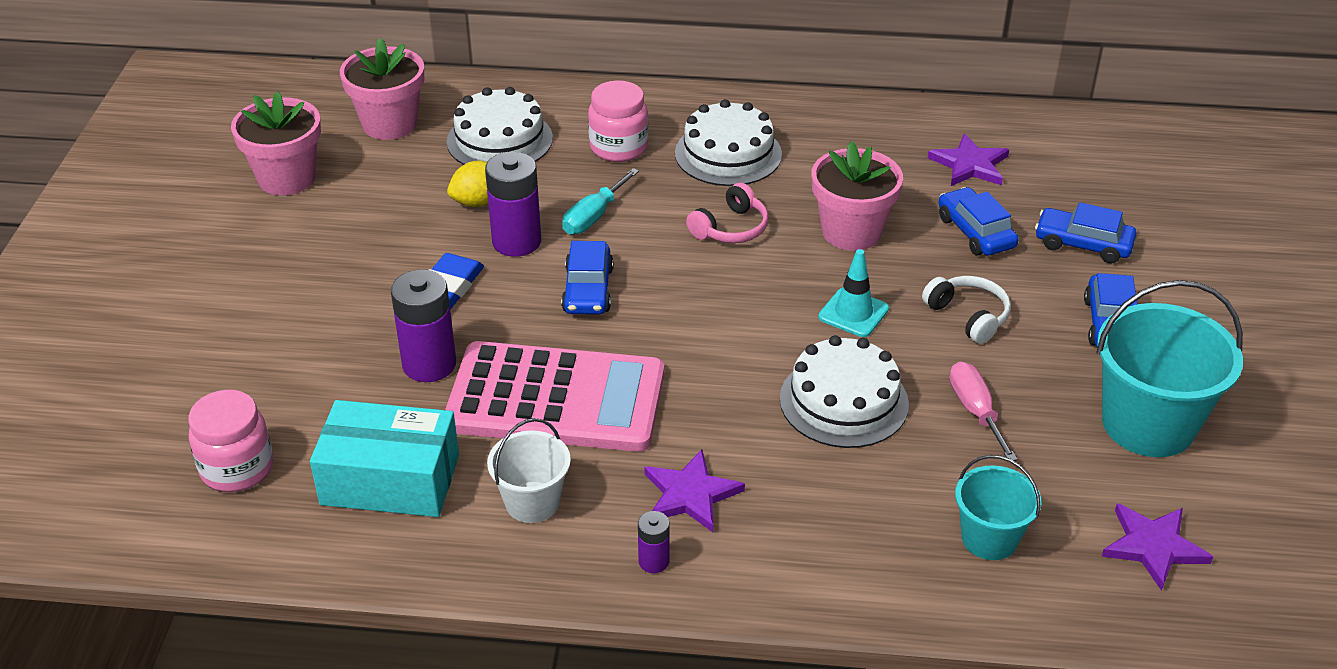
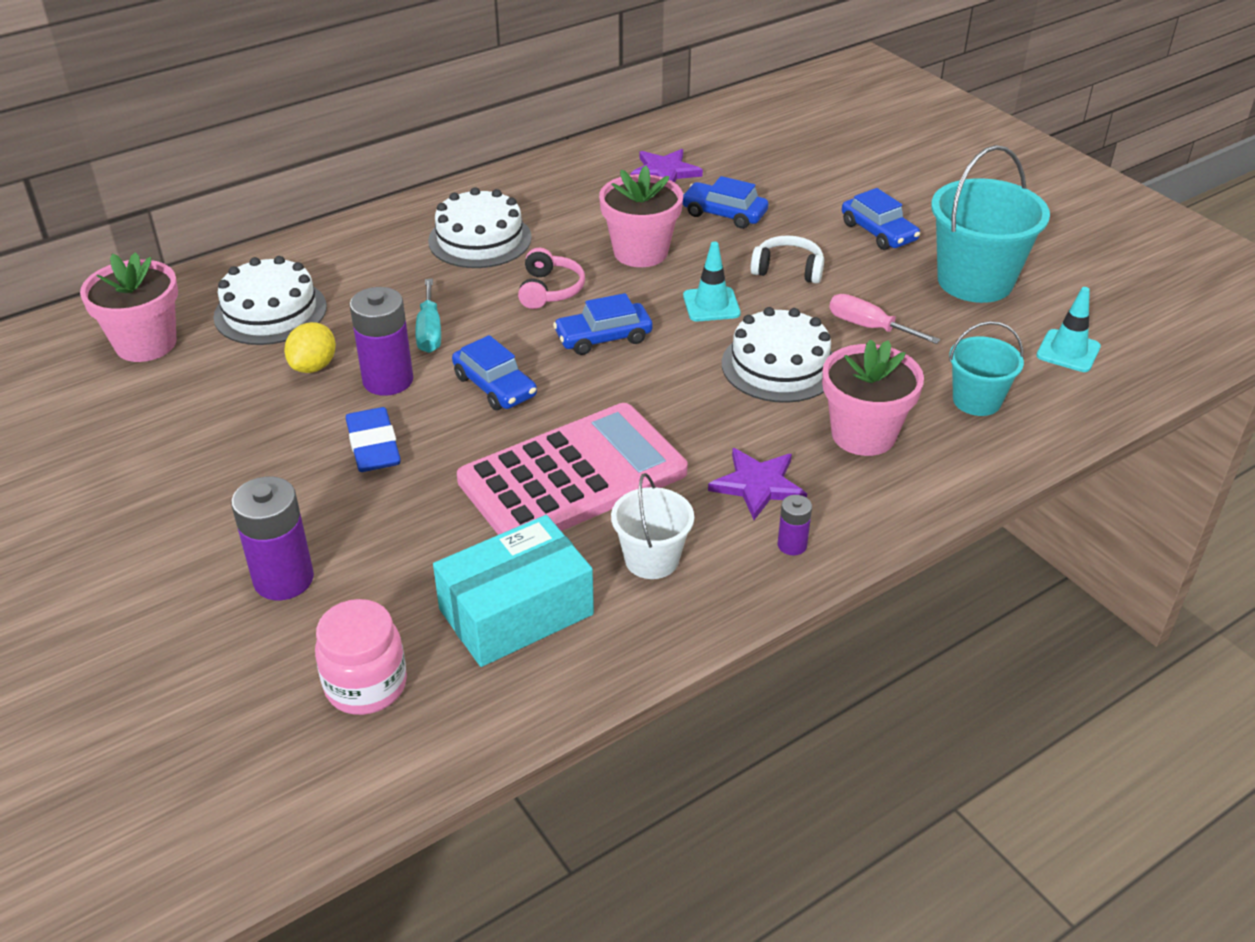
camera: 40 degrees left, 0 degrees up
pink flower pot [231,91,321,195] -> pink flower pot moved to [822,339,924,456]
purple battery [391,270,456,382] -> purple battery moved to [231,476,314,600]
pink jar [588,80,648,162] -> none
blue car [1035,202,1137,263] -> blue car moved to [553,293,653,355]
purple star [1101,503,1213,591] -> turquoise traffic cone [1036,287,1101,372]

